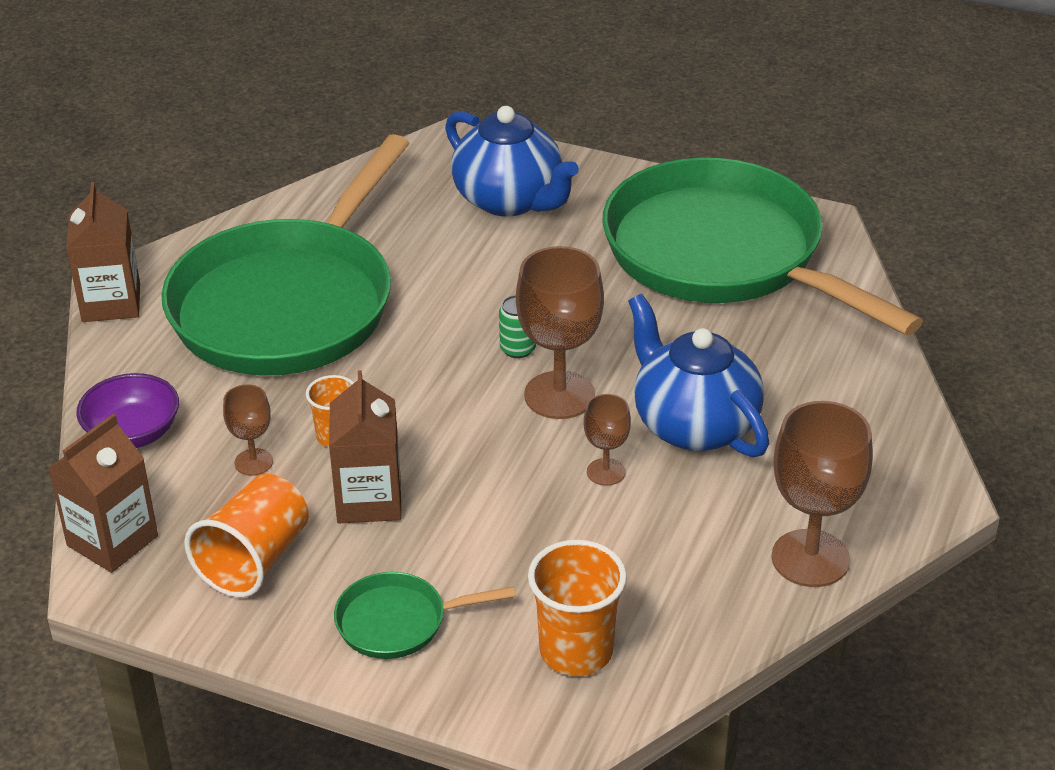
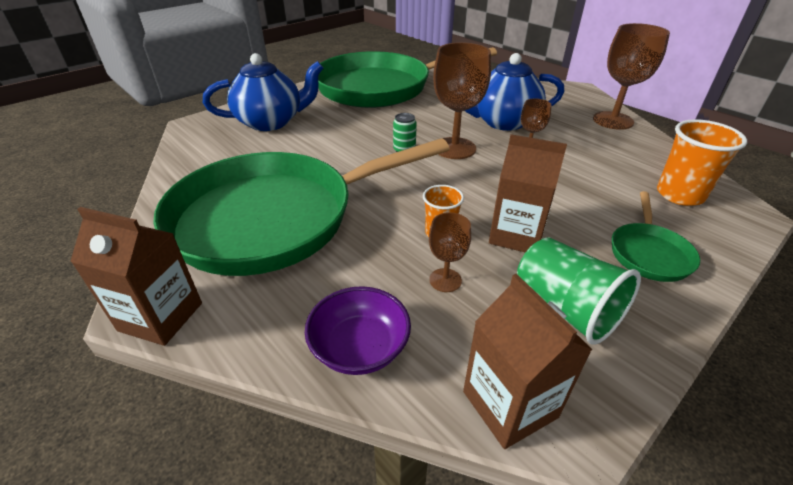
camera: 65 degrees left, 0 degrees up
green pan [161,134,409,375] -> green pan turned 105 degrees clockwise [153,139,450,276]
orange cup [184,474,309,598] -> green cup [517,237,641,345]

